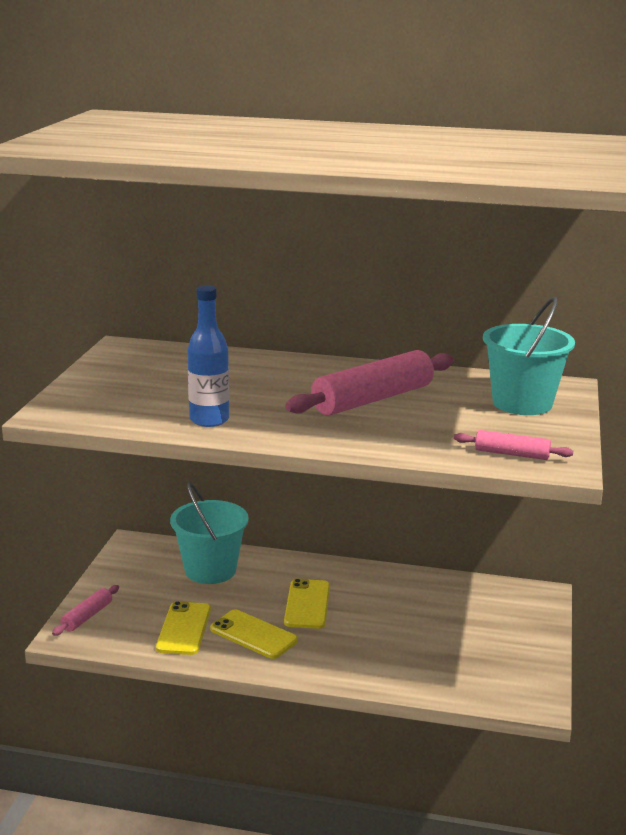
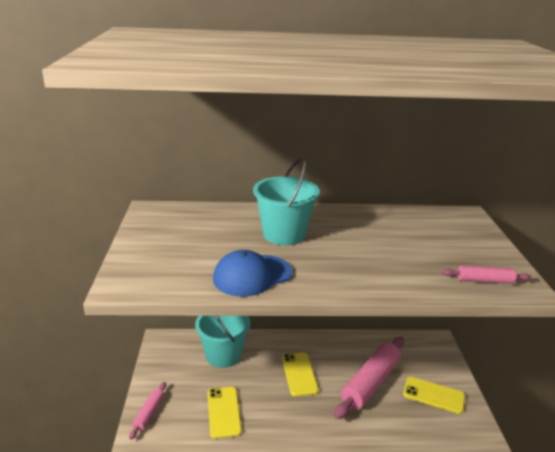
camera: 15 degrees left, 5 degrees up
blue bottle [187,285,229,427] -> blue cap [213,250,292,297]
yellow phone [210,609,298,659] -> yellow phone moved to [403,377,465,414]
pink rolling pin [285,350,454,416] -> pink rolling pin moved to [334,337,404,419]
turquoise bucket [483,297,575,415] -> turquoise bucket moved to [253,158,320,245]

